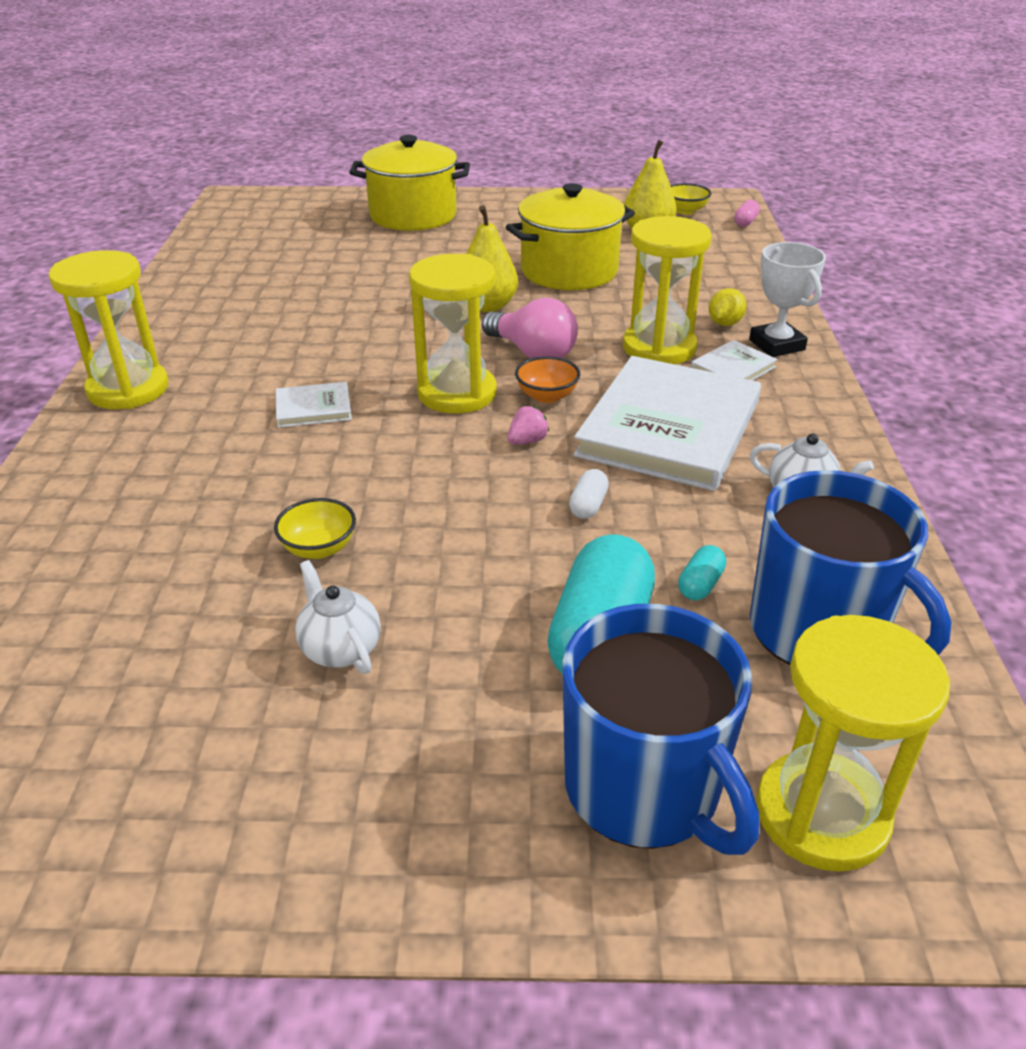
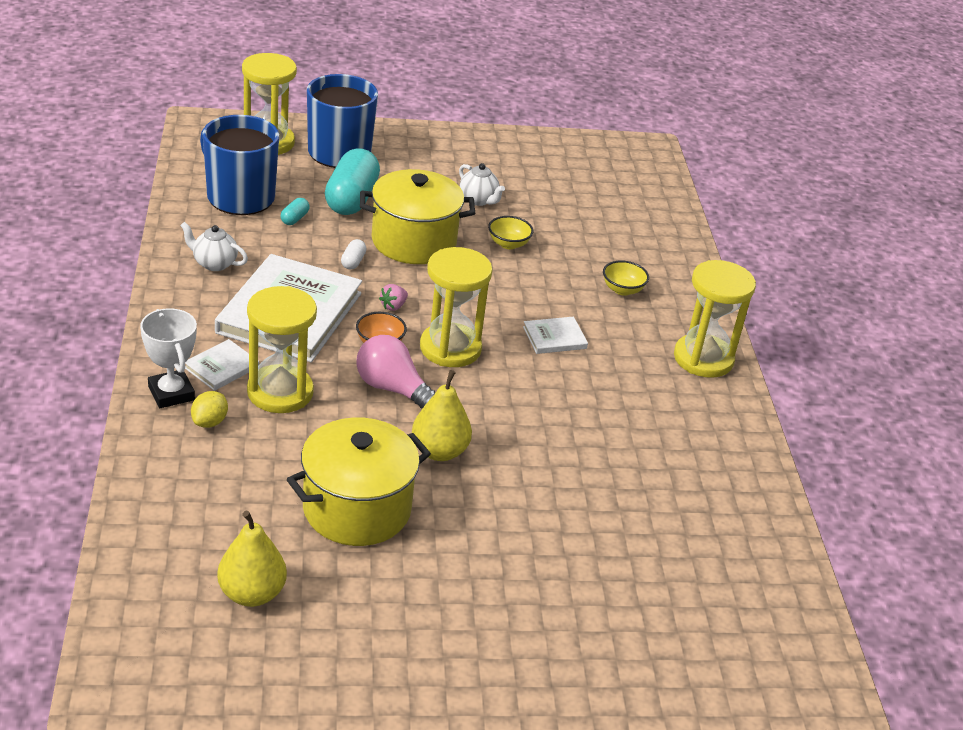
camera: 170 degrees right, 0 degrees up
yellow pot [349,135,470,231] -> yellow pot moved to [360,169,475,264]
yellow bowl [670,183,711,215] -> yellow bowl moved to [603,260,649,296]
pink capsule [734,200,760,227] -> none

